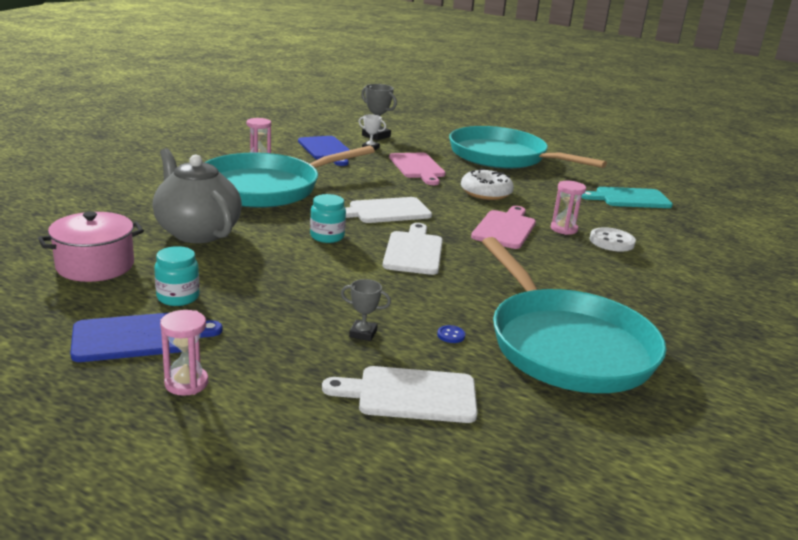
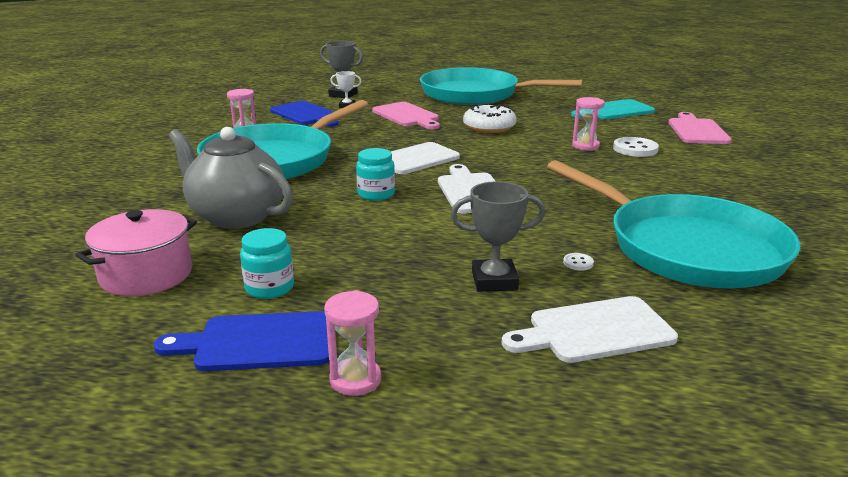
camera: 15 degrees left, 0 degrees up
blue cutting board [70,312,222,362] -> blue cutting board turned 150 degrees counterclockwise [154,311,329,371]
grey trophy [341,279,391,341] -> grey trophy [451,181,545,292], size x1.62
blue button [437,325,465,343] -> white button [563,253,594,271]
pink cutting board [471,206,536,249] -> pink cutting board moved to [669,112,732,144]

